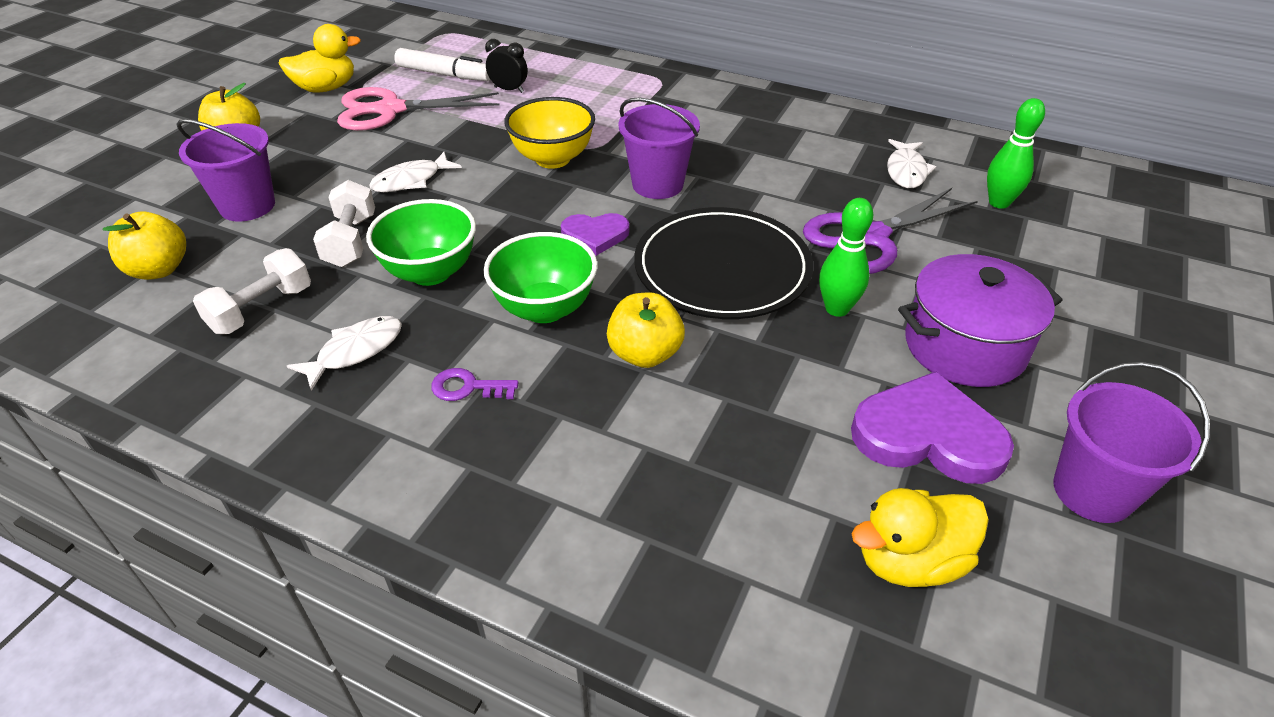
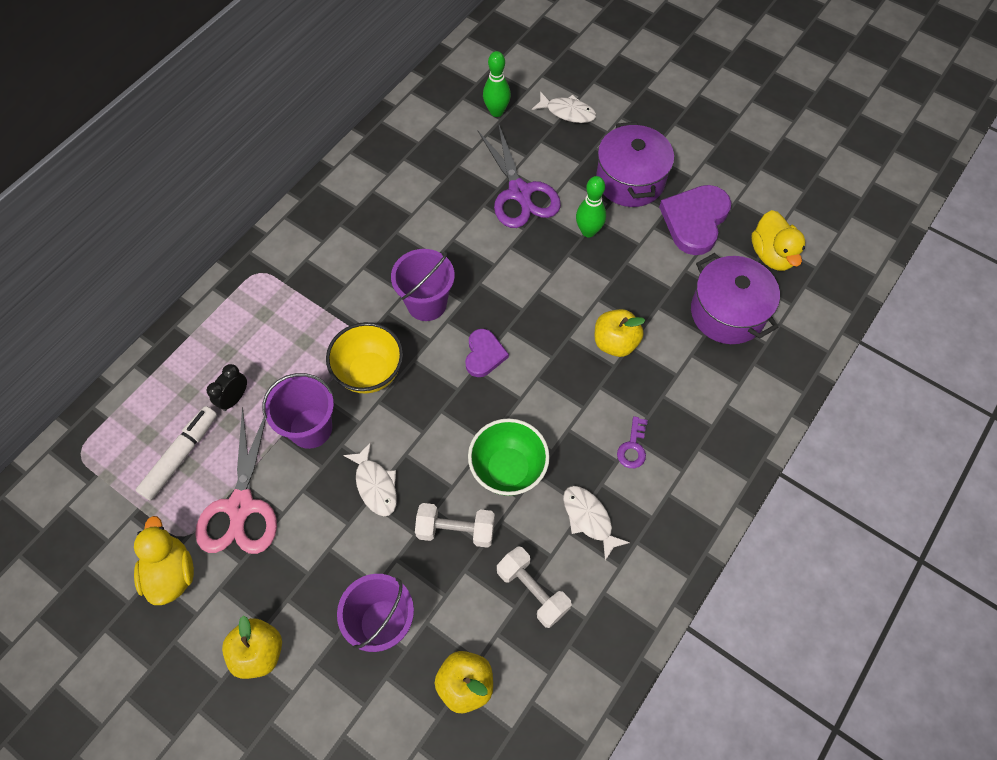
camera: 80 degrees left, 20 degrees up
green bowl [484,232,597,323] -> none
black plate [634,207,813,319] -> none
white fish [887,139,936,188] -> white fish moved to [532,92,596,123]
purple bucket [1053,362,1210,523] -> purple bucket moved to [262,373,334,449]
none -> purple pot [691,253,780,344]

